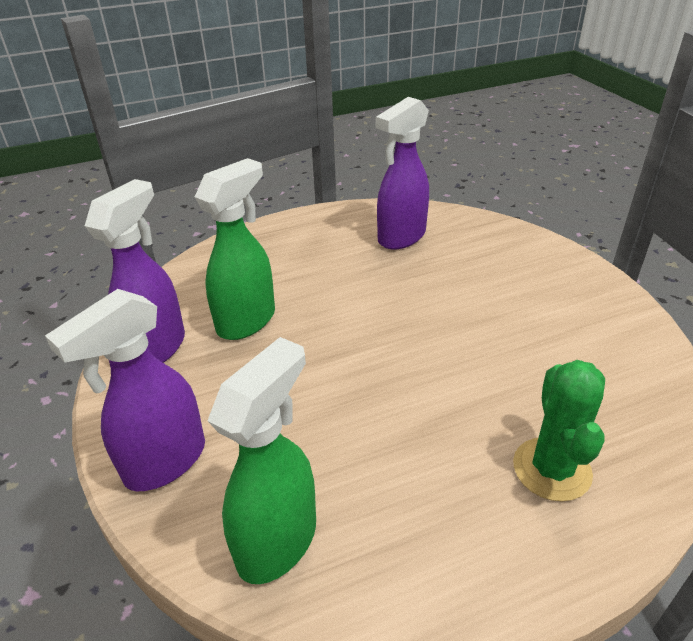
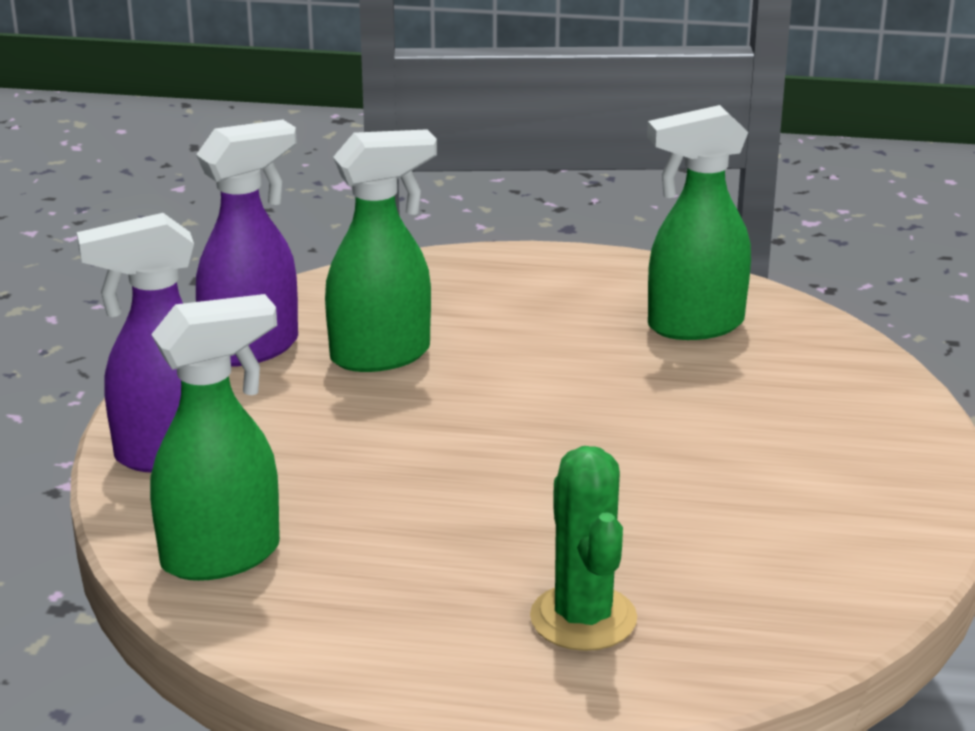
camera: 30 degrees right, 10 degrees down
purple spray bottle [376,97,429,249] -> green spray bottle [647,105,751,340]
green cactus [513,360,605,502] -> green cactus turned 45 degrees counterclockwise [530,446,637,651]

